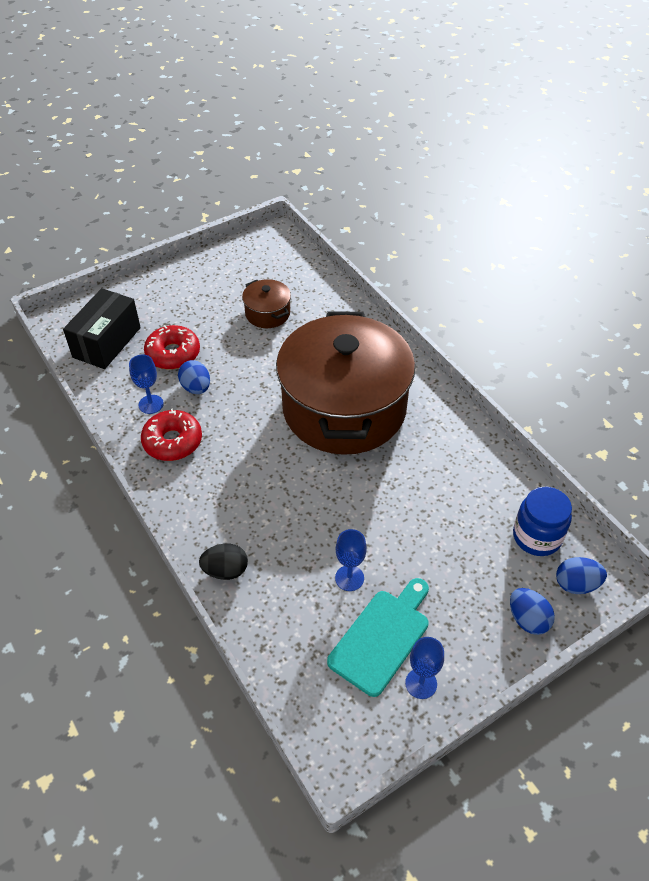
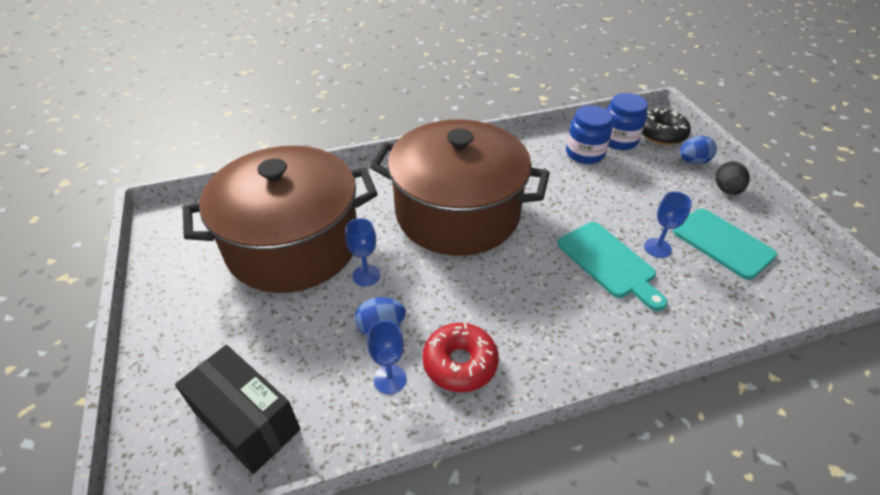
camera: 75 degrees left, 5 degrees down
red donut [144,325,200,370] -> none
black egg [199,543,248,580] -> black egg moved to [715,161,750,195]
brown pot [242,279,291,328] -> brown pot [183,146,378,293], size x2.48
blue goblet [405,637,444,699] -> blue goblet moved to [345,218,381,287]
blue egg [556,557,607,594] -> black donut [642,108,691,145]
none -> turquoise cutting board [558,222,668,311]
none -> blue jar [566,105,613,164]

